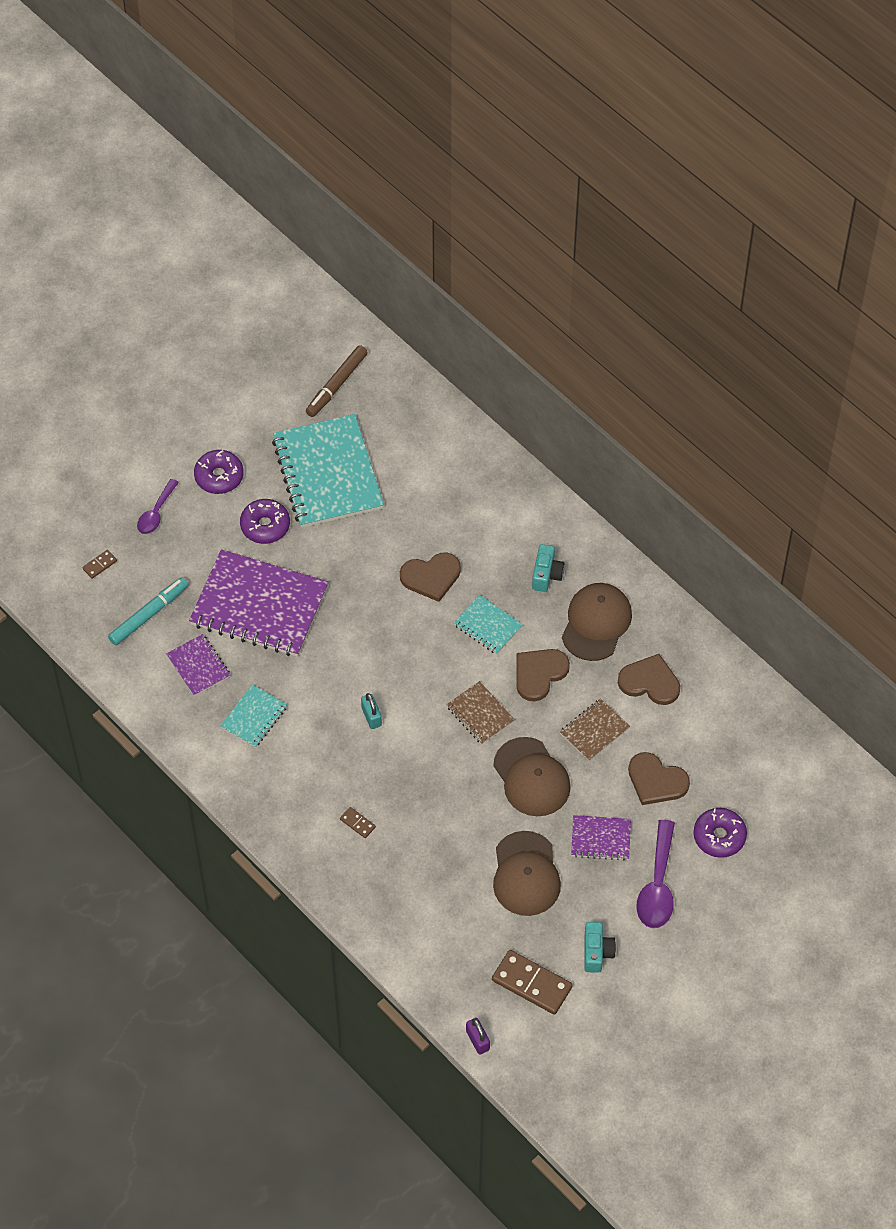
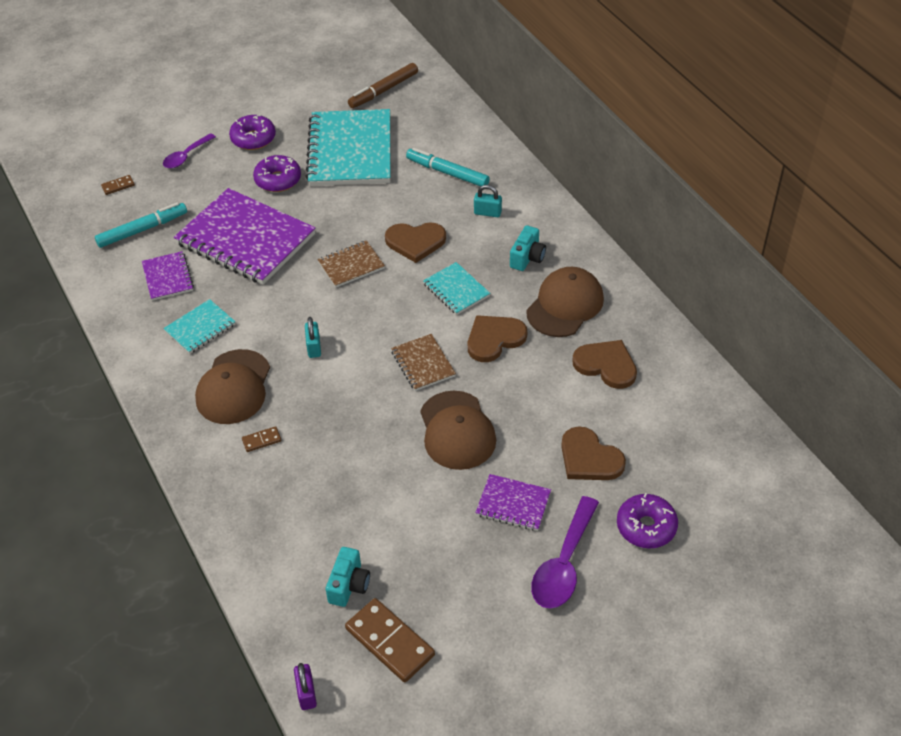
camera: 15 degrees right, 10 degrees down
brown domino [340,807,376,838] -> brown domino turned 75 degrees counterclockwise [242,426,281,452]
brown cap [493,831,561,916] -> brown cap moved to [195,349,270,424]
brown notebook [560,698,630,761] -> brown notebook moved to [318,240,385,287]
turquoise camera [584,922,616,973] -> turquoise camera moved to [326,547,370,607]
none -> turquoise marker [406,148,490,187]
none -> turquoise padlock [474,185,502,217]

